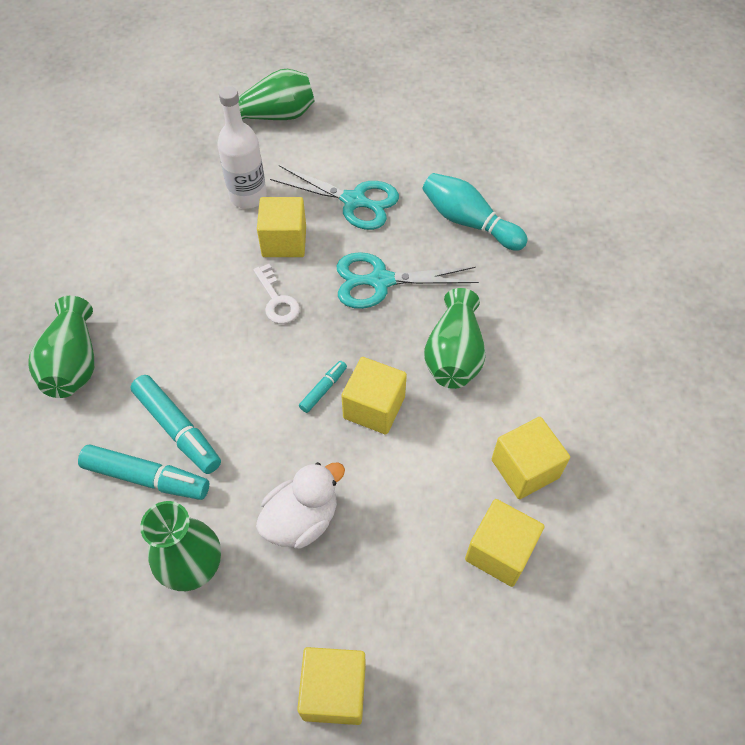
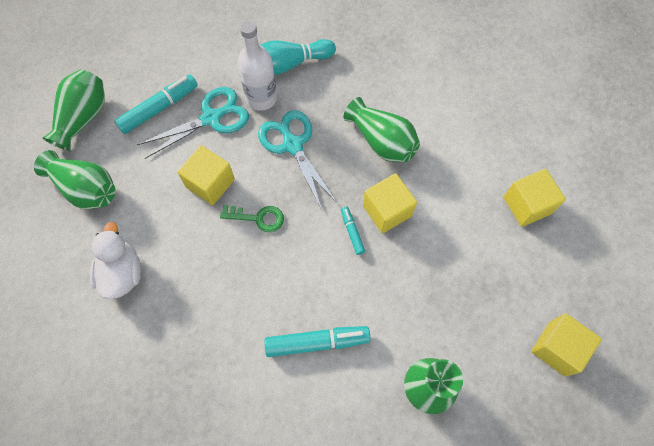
camera: 55 degrees left, 10 degrees up
green vase [29,296,94,398] -> green vase moved to [34,150,116,209]
turquoise marker [78,444,209,500] -> turquoise marker moved to [114,75,198,134]
white bottle [217,86,267,209] -> white bottle moved to [237,20,277,111]
white key [253,264,300,324] -> green key [220,204,284,232]
white duck [256,462,345,549] -> white duck moved to [90,222,141,299]
turquoise scissors [337,252,479,309] -> turquoise scissors turned 120 degrees clockwise [258,110,338,210]
yellow cube [492,417,570,499] -> none

